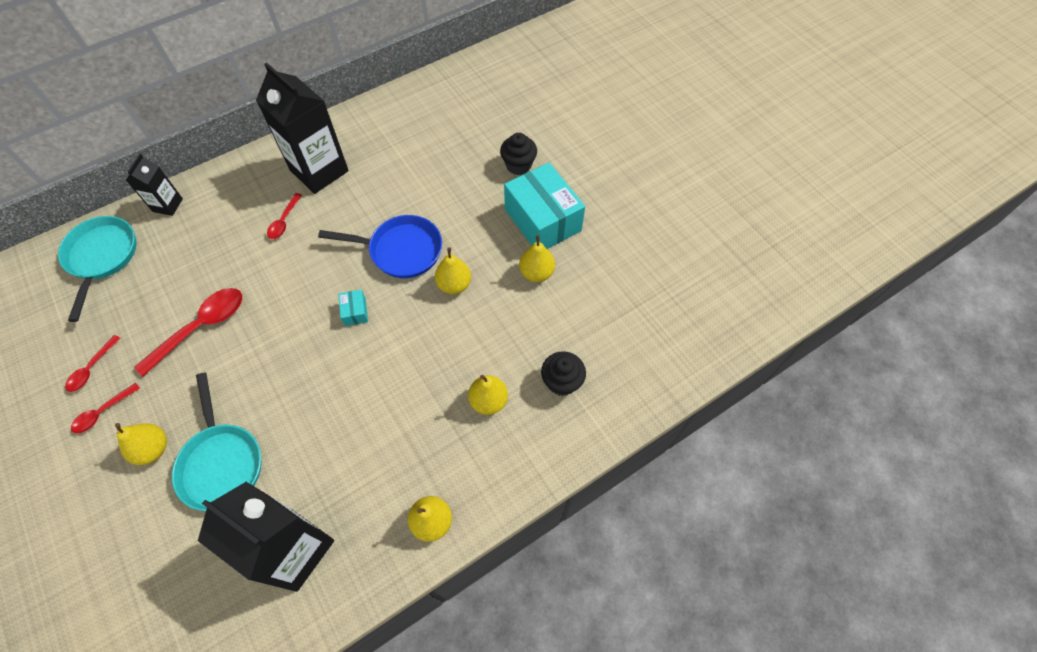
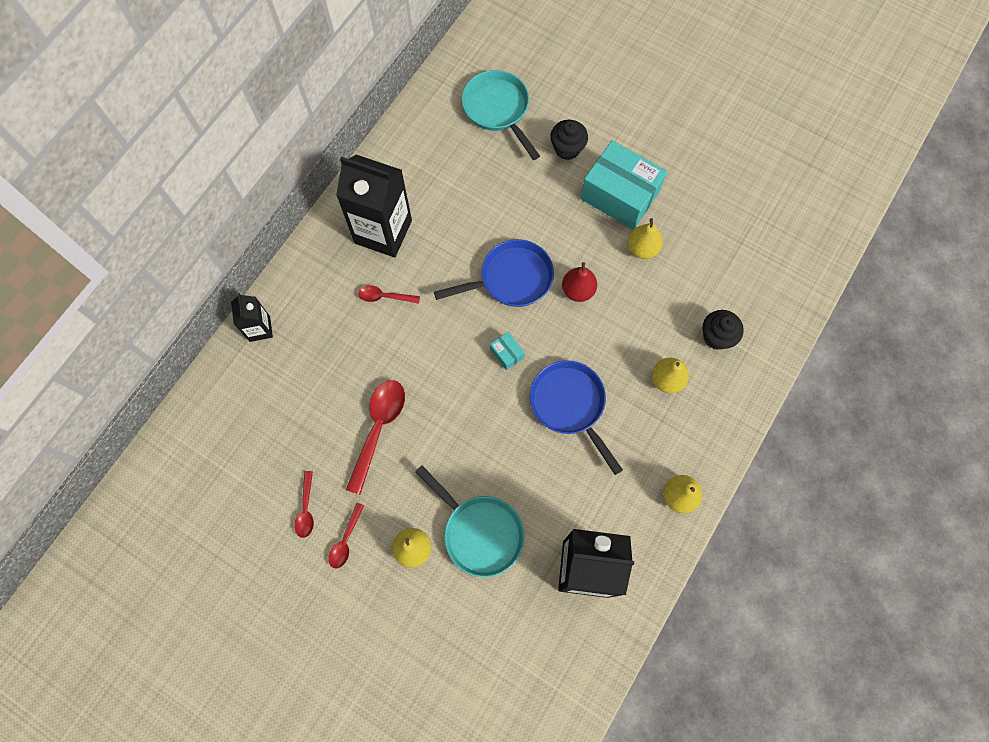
camera: 25 degrees left, 10 degrees up
turquoise pan [58,216,137,322] -> turquoise pan moved to [462,70,540,160]
red spoon [267,193,302,239] -> red spoon turned 105 degrees clockwise [358,285,420,304]
yellow pear [435,247,471,294] -> red pear [562,262,597,302]
none -> blue pan [530,360,623,475]

